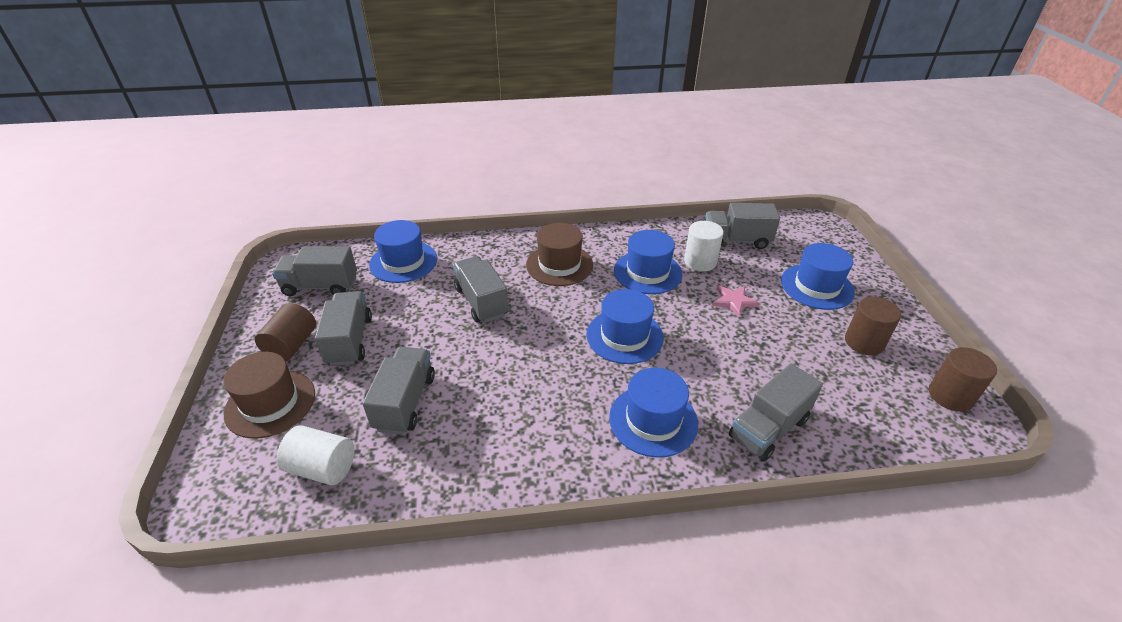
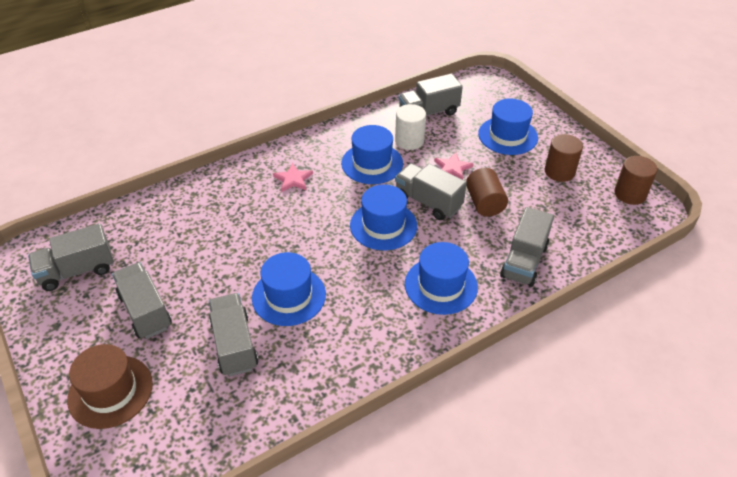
camera: 25 degrees left, 5 degrees up
brown cylinder [255,303,316,361] -> brown cylinder moved to [466,168,508,217]
white cylinder [277,425,354,486] -> none
blue hat [369,220,437,283] -> blue hat moved to [252,252,326,326]
grey truck [453,256,508,323] -> grey truck moved to [395,163,467,220]
brown hat [526,223,593,286] -> pink star [273,163,313,192]

